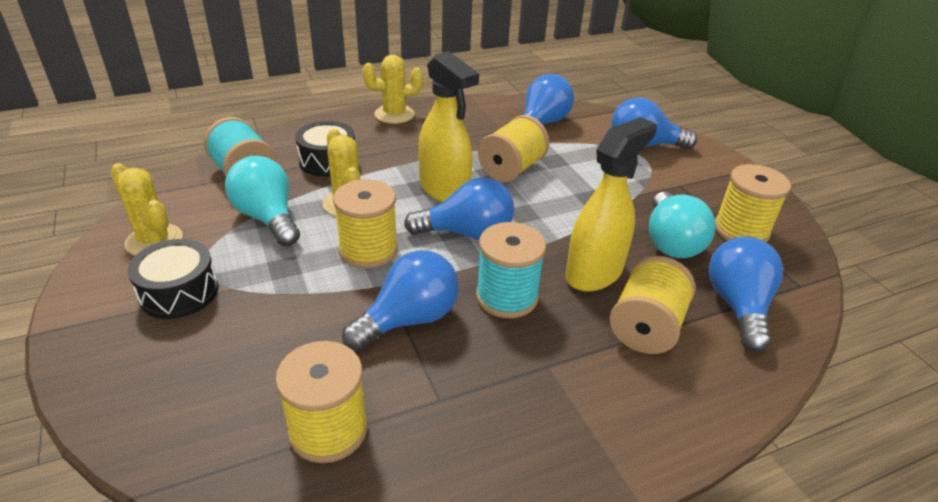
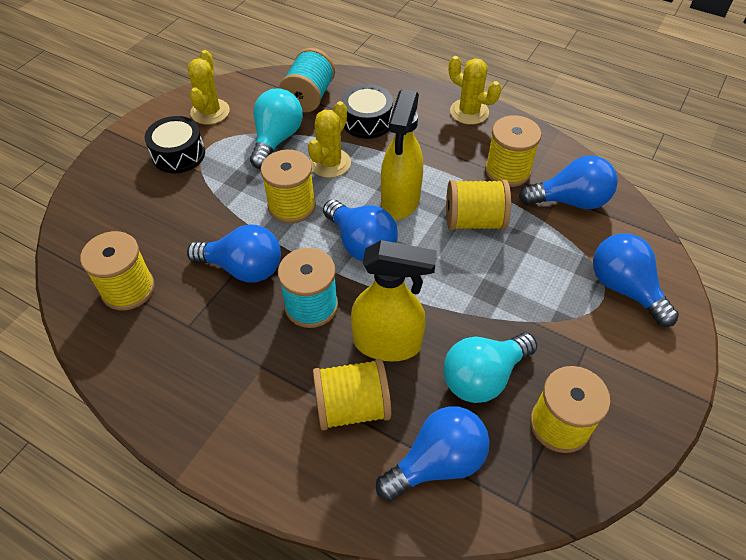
camera: 55 degrees right, 15 degrees up
none -> yellow spool [485,115,541,187]

